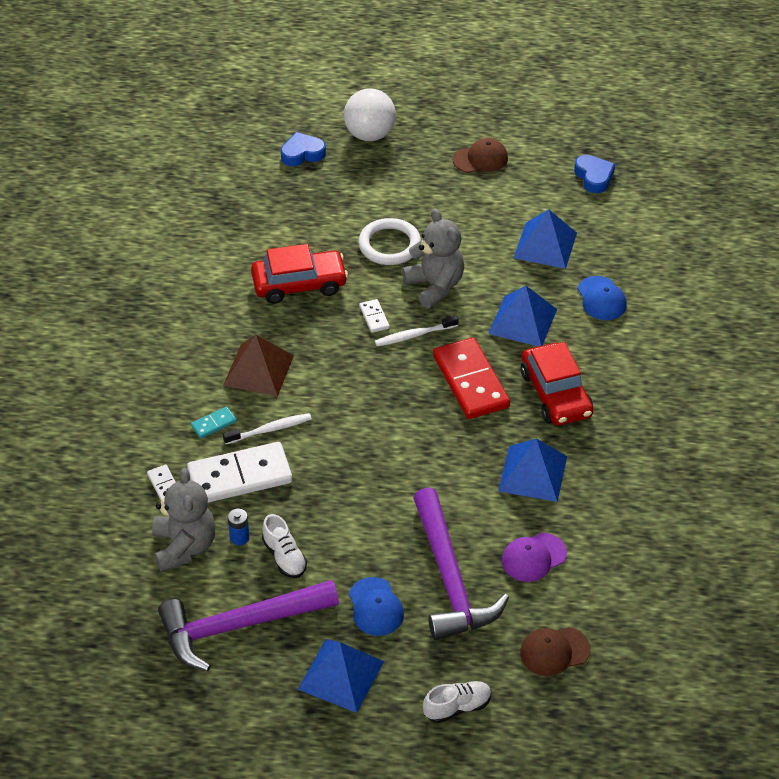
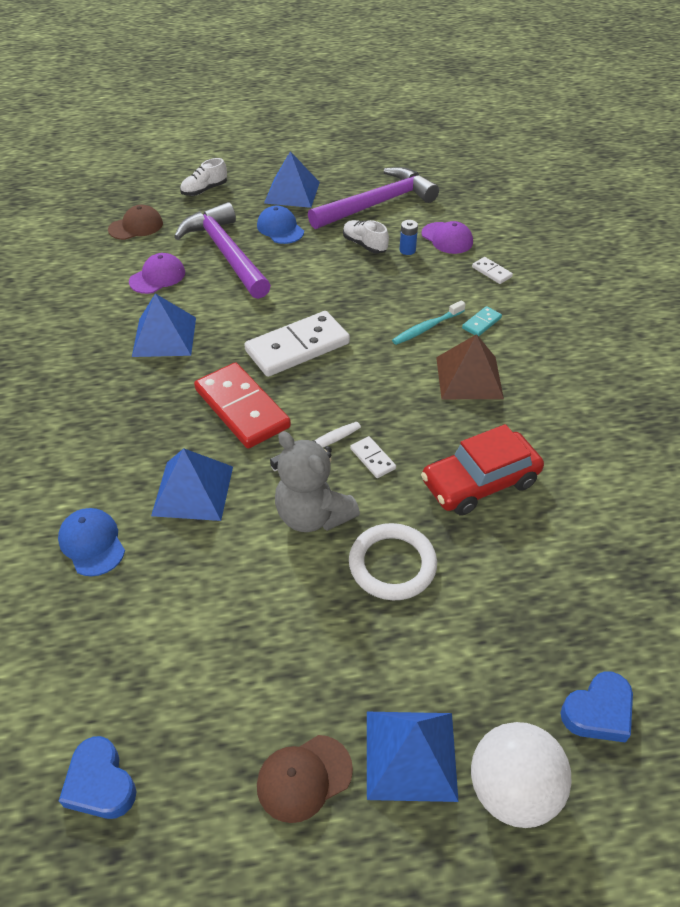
camera: 165 degrees right, 0 degrees up
grey teddy bear [152,468,216,572] -> purple cap [421,221,473,254]
white domino [187,442,293,503] -> white domino moved to [244,311,350,377]
white toothbrush [223,413,312,444] -> turquoise toothbrush [392,300,466,345]
blue pyramid [514,209,577,269] -> blue pyramid moved to [367,712,459,802]
red car [521,342,593,426] -> none

